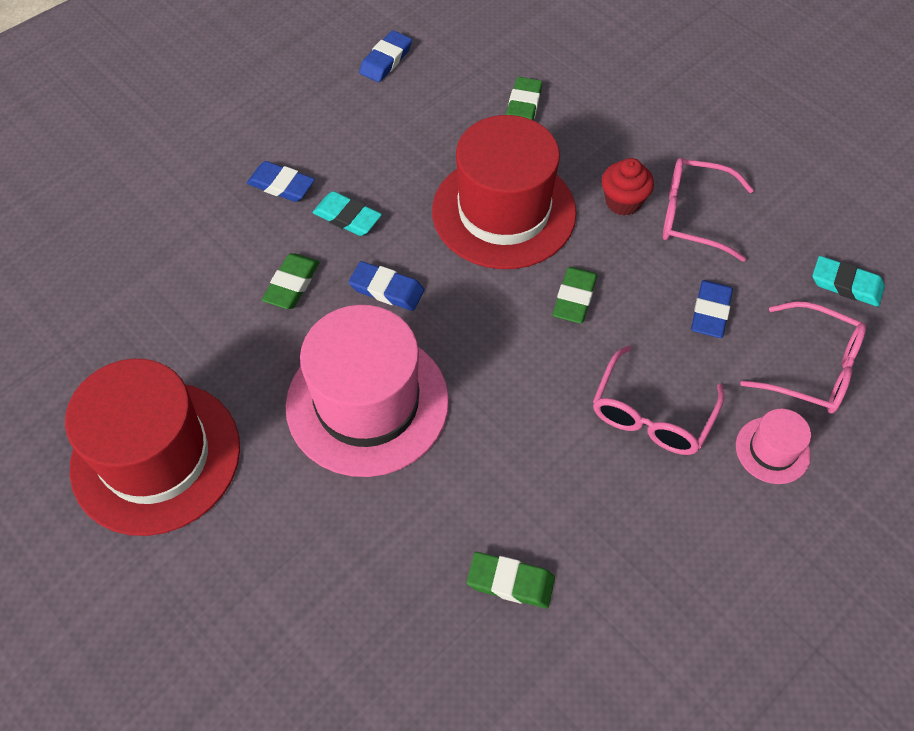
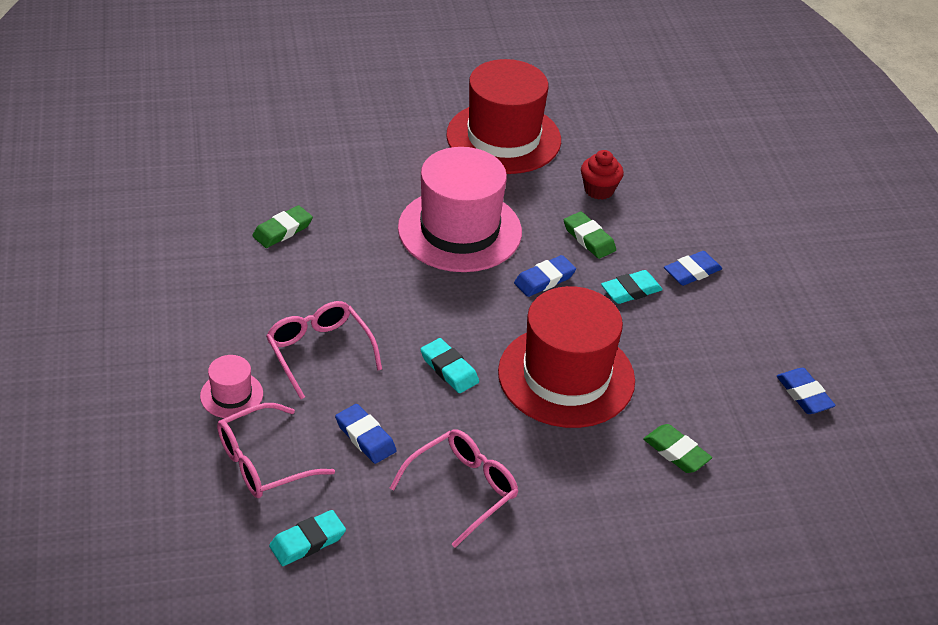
camera: 120 degrees right, 15 degrees down
green eraser [553,267,597,324] -> turquoise eraser [420,338,479,393]
red cupcake [602,158,654,216] -> red cupcake moved to [581,150,624,200]

